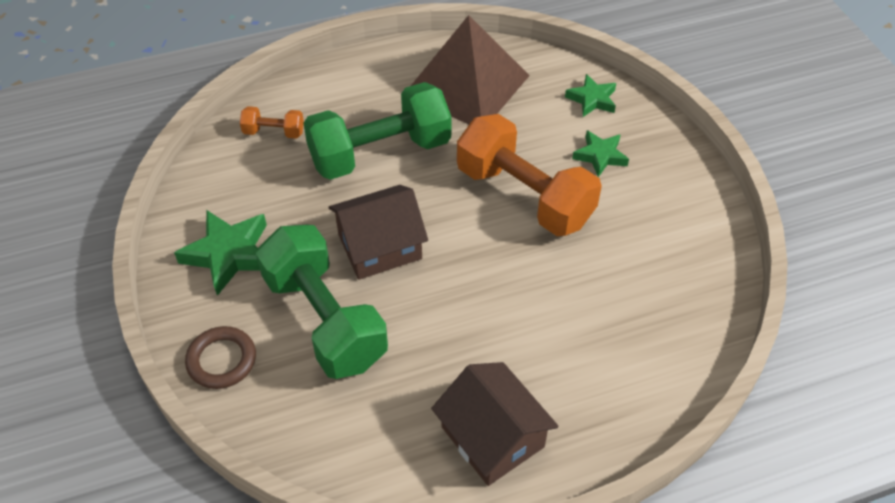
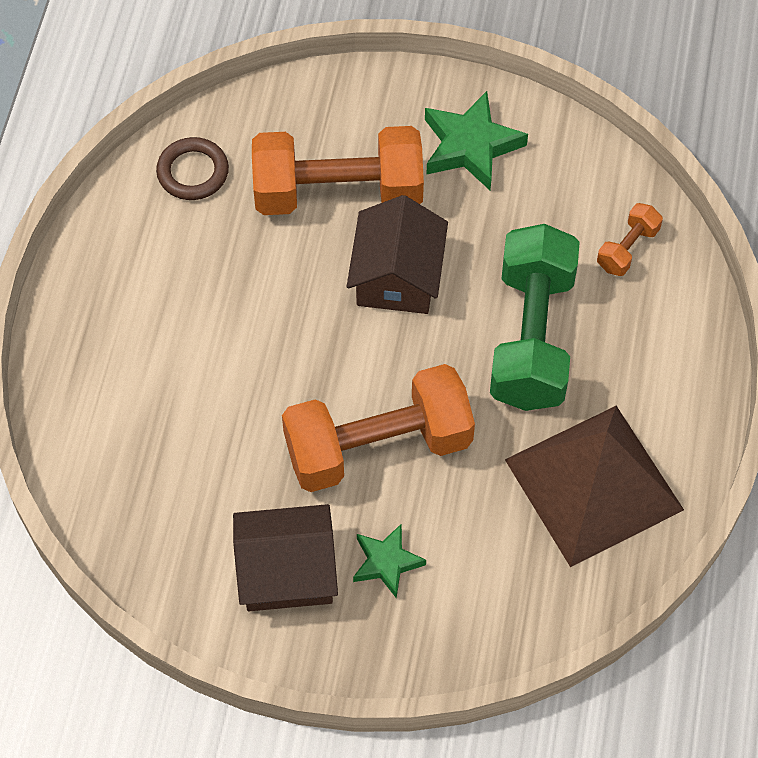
camera: 120 degrees right, 10 degrees up
brown ring [185,326,256,389] -> brown ring moved to [156,137,229,200]
green dumbbell [256,225,388,379] -> orange dumbbell [252,126,424,215]
brown house [431,362,559,486] -> brown house moved to [233,504,338,611]
green star [565,74,616,117] -> none

